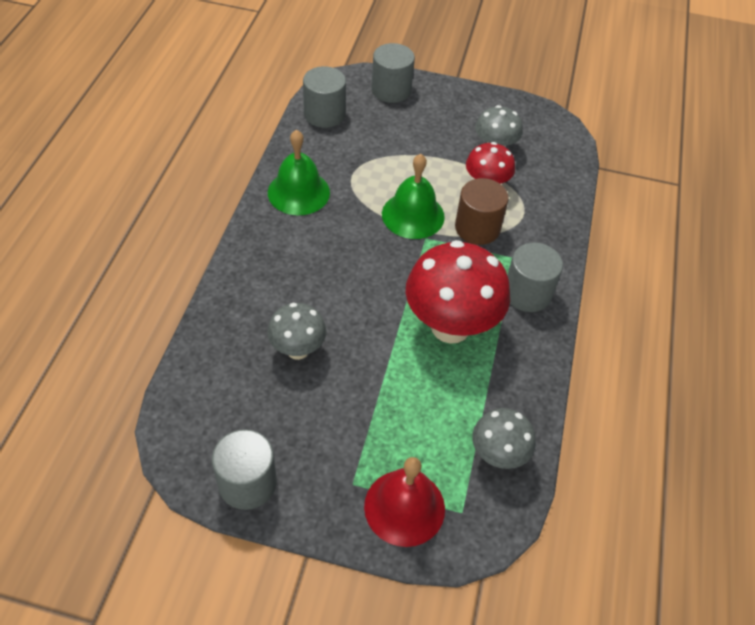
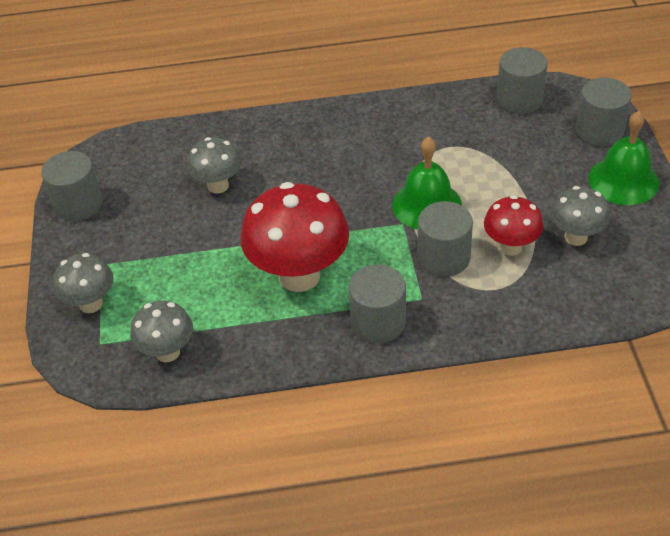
camera: 75 degrees right, 5 degrees down
green bell [268,130,330,215] -> green bell moved to [589,111,659,205]
red bell [364,457,445,547] -> grey mushroom [53,253,113,313]
brown cylinder [455,178,509,245] -> grey cylinder [418,201,473,277]

